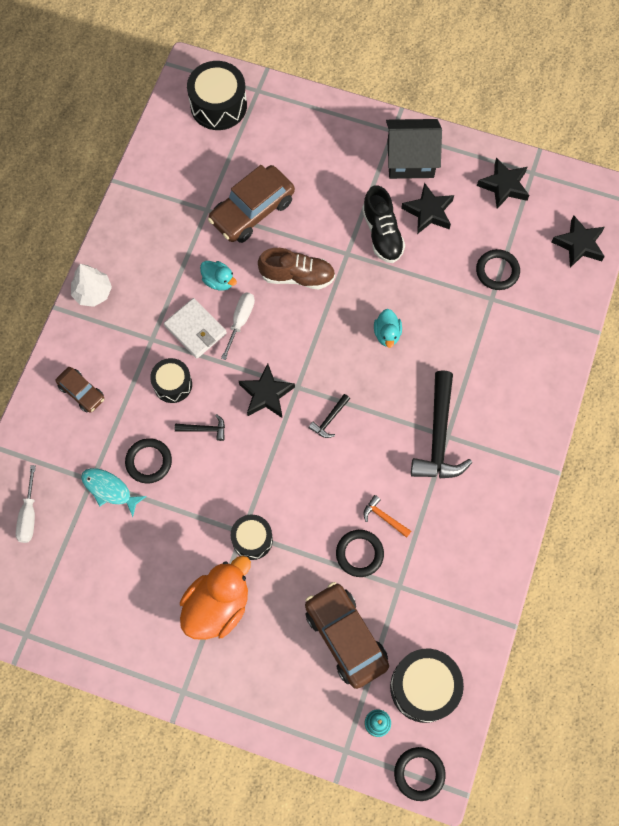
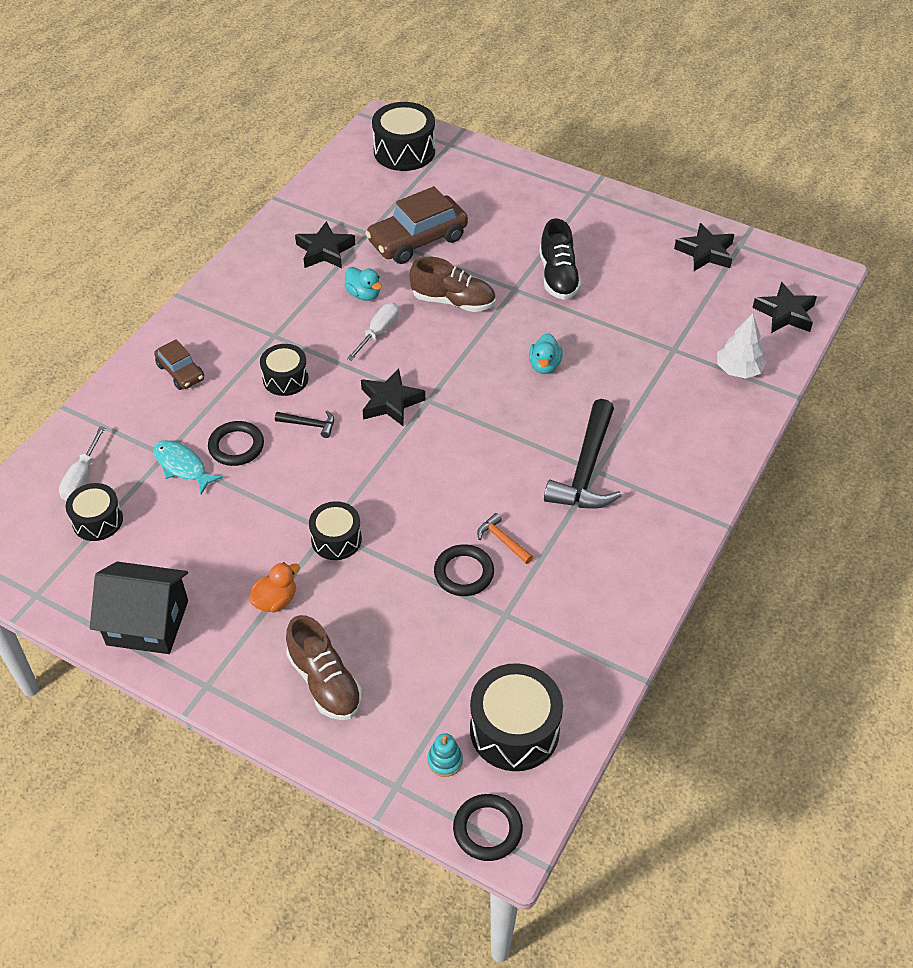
camera: 10 degrees right, 20 degrees down
white tree [71,264,112,307] -> white tree moved to [717,314,767,379]
white wallet [164,298,227,359] -> none
orange duck [180,556,251,640] -> orange duck [249,562,300,612], size x0.51
brown car [305,582,389,689] -> none
black hammer [309,394,350,438] -> none
black house [386,119,442,179] -> black house moved to [90,562,188,654]
black star [401,182,454,234] -> black star moved to [295,221,356,268]
black ring [476,249,520,290] -> none
none -> black drum [66,483,123,541]
none -> brown shoe [286,615,362,720]

